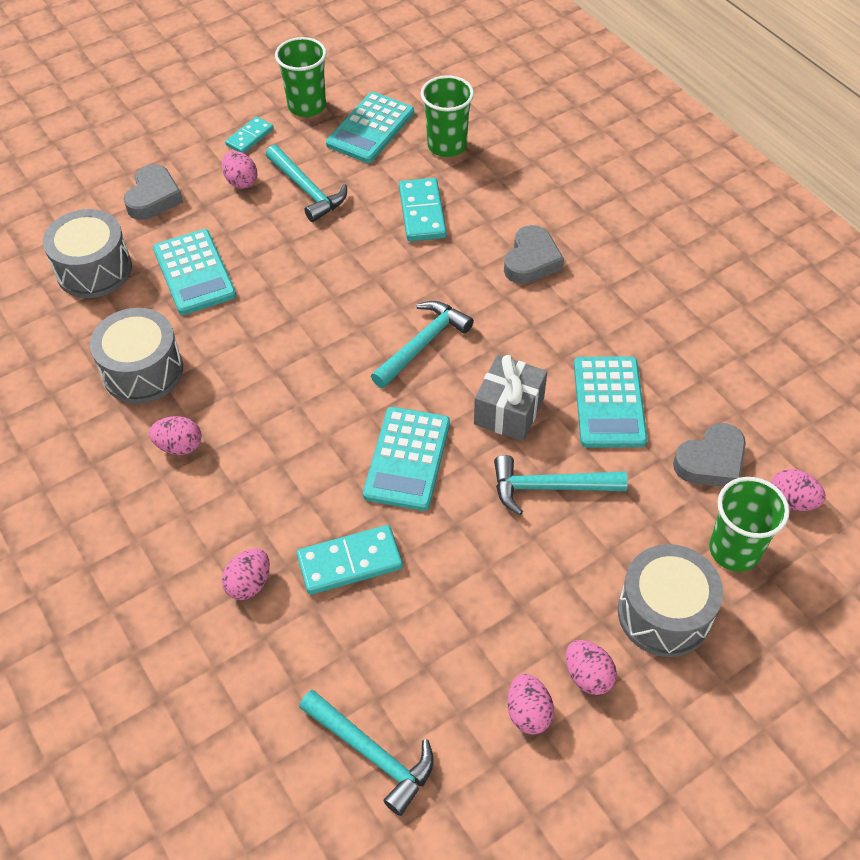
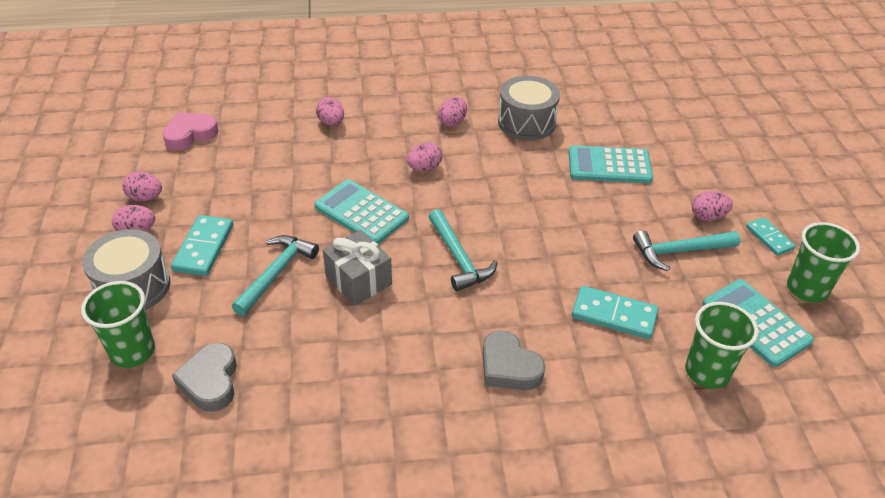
camera: 115 degrees right, 10 degrees down
grey drum [43,209,132,298] -> none
grey heart [123,164,183,220] -> none
turquoise domino [297,525,403,595] -> turquoise domino moved to [171,215,233,276]
turquoise hammer [299,690,434,816] -> pink heart [162,112,218,150]
turquoise calculator [574,356,648,448] -> none
pink egg [771,469,826,511] -> pink egg moved to [407,142,442,172]

